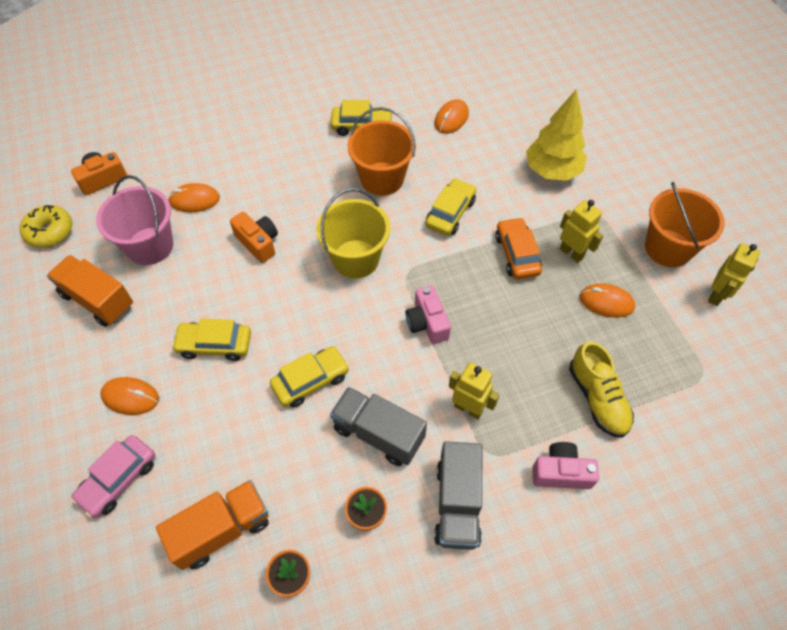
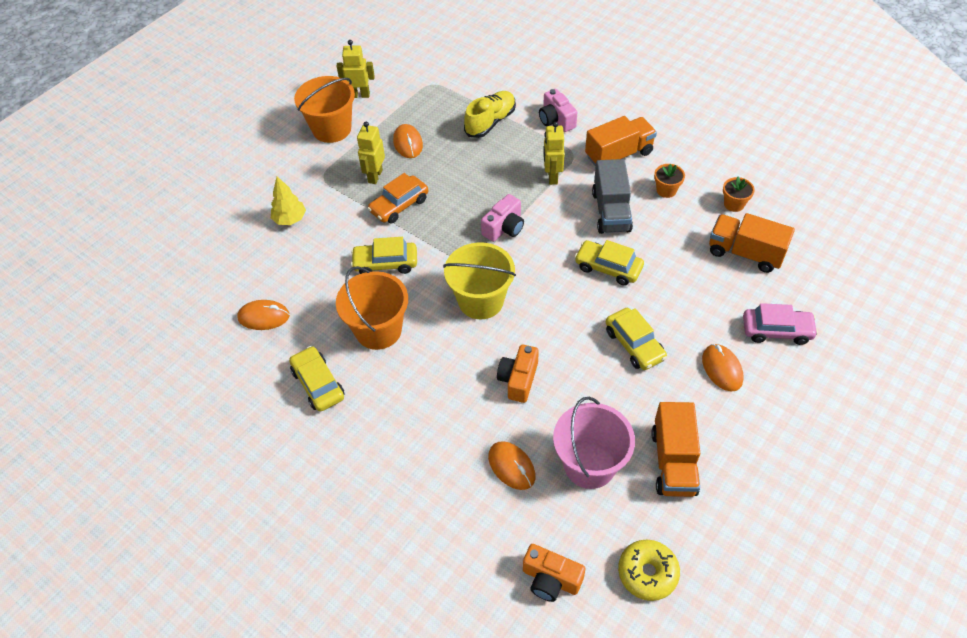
camera: 120 degrees left, 5 degrees down
grey truck [434,441,482,550] -> orange truck [585,116,657,167]
yellow tree [526,89,587,181] -> yellow tree [271,176,306,225], size x0.60

